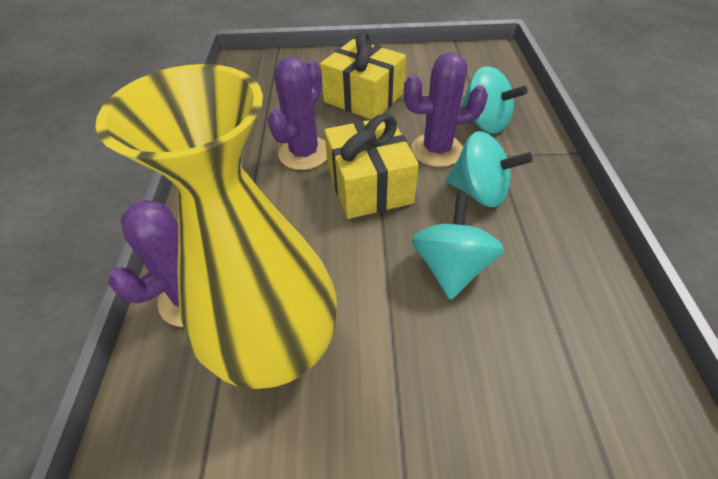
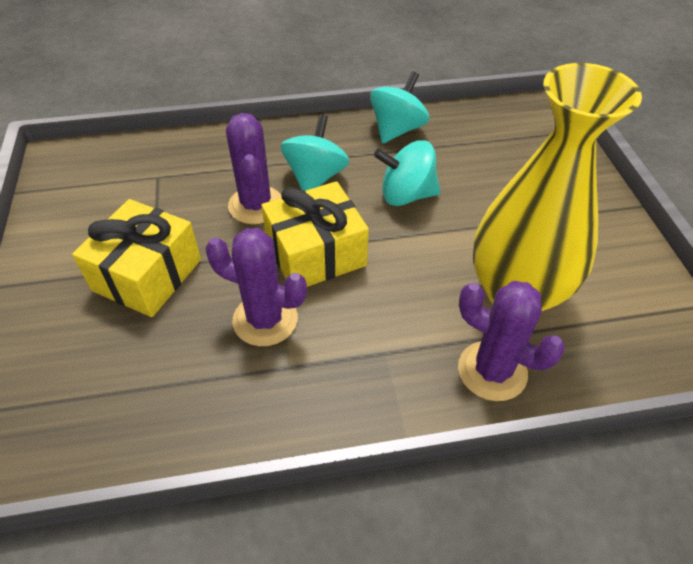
camera: 100 degrees left, 0 degrees up
turquoise spinning top [460,66,528,134] -> turquoise spinning top moved to [370,71,429,144]

